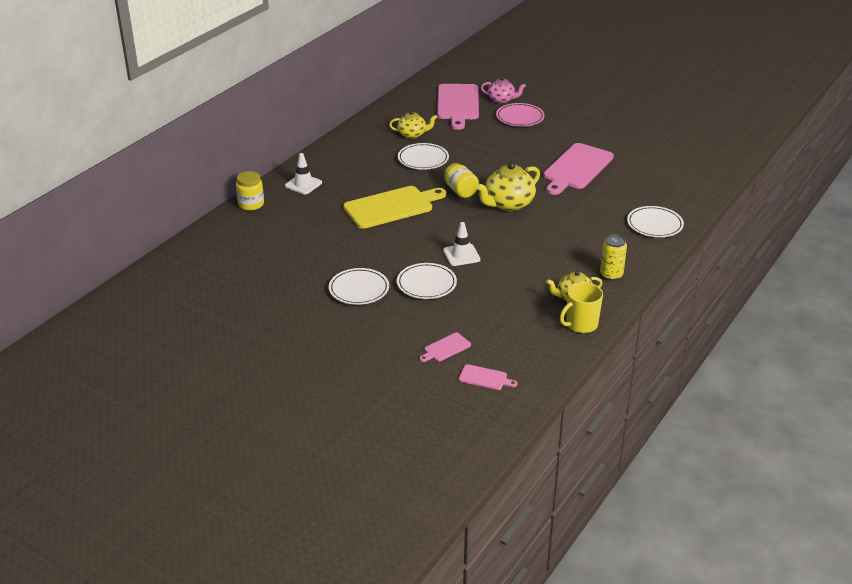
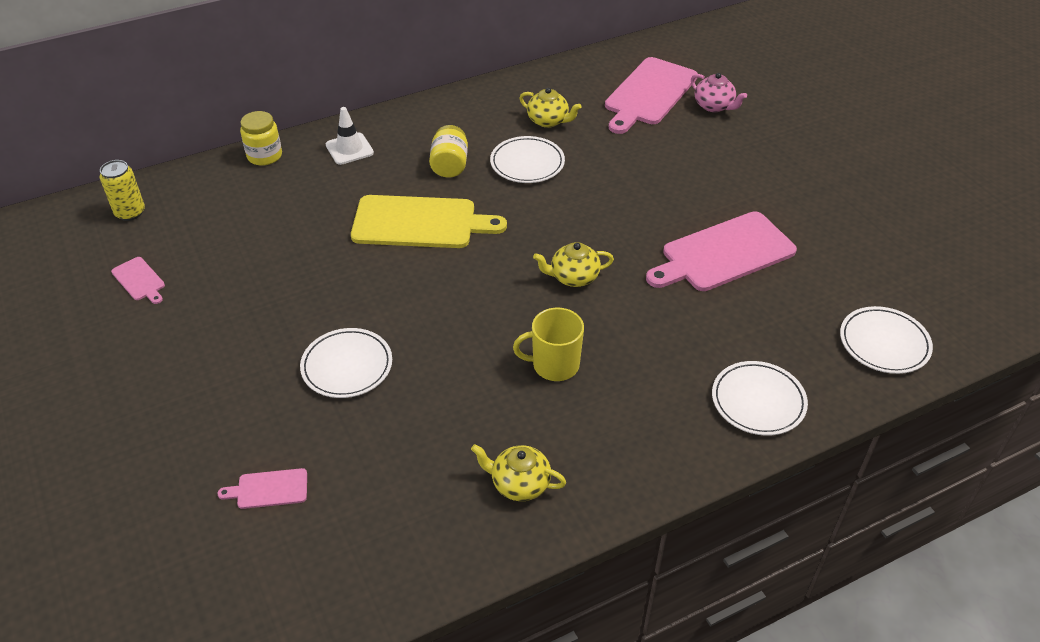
camera: 30 degrees right, 10 degrees up
white plate [329,268,389,305] -> white plate moved to [840,306,933,374]
white traffic cone [443,222,480,266] -> none
yellow jar [444,163,479,198] -> yellow jar moved to [429,125,468,178]
pink cutting board [459,364,517,390] -> pink cutting board moved to [111,257,165,304]
yellow teapot [476,162,540,211] -> yellow teapot [533,242,614,287], size x0.62
pink plate [496,103,545,127] -> none
yellow mug [560,282,603,333] -> yellow mug moved to [513,308,584,381]
yellow can [600,234,627,281] -> yellow can moved to [100,160,145,221]

